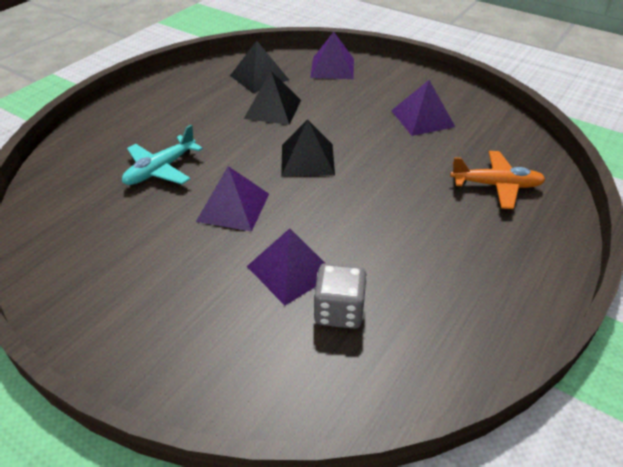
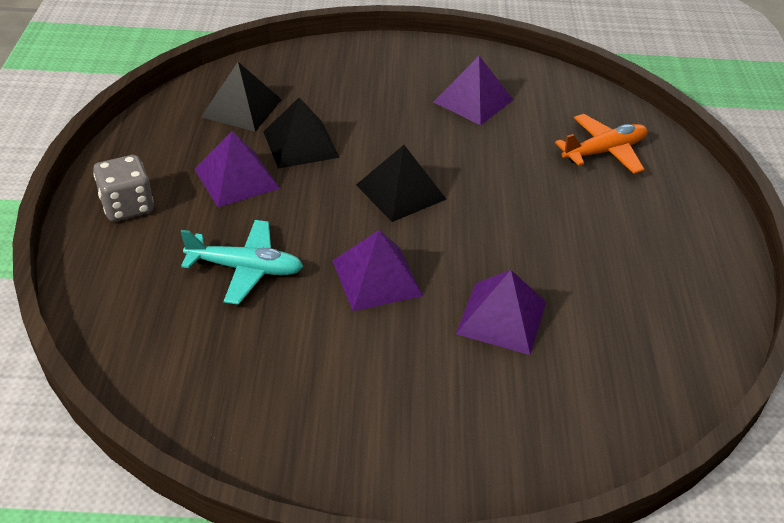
camera: 35 degrees left, 0 degrees up
turquoise plane [122,125,203,185] -> turquoise plane turned 90 degrees counterclockwise [180,220,303,305]
purple pyramid [310,32,354,79] -> purple pyramid moved to [195,131,280,207]
grey dice [313,263,367,329] -> grey dice moved to [93,155,154,222]

